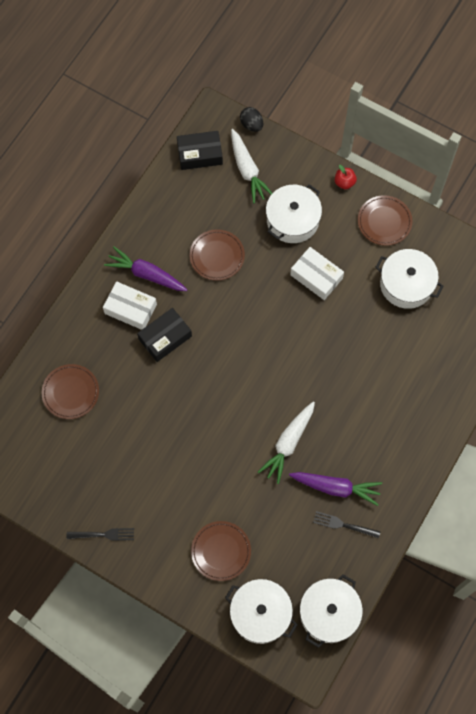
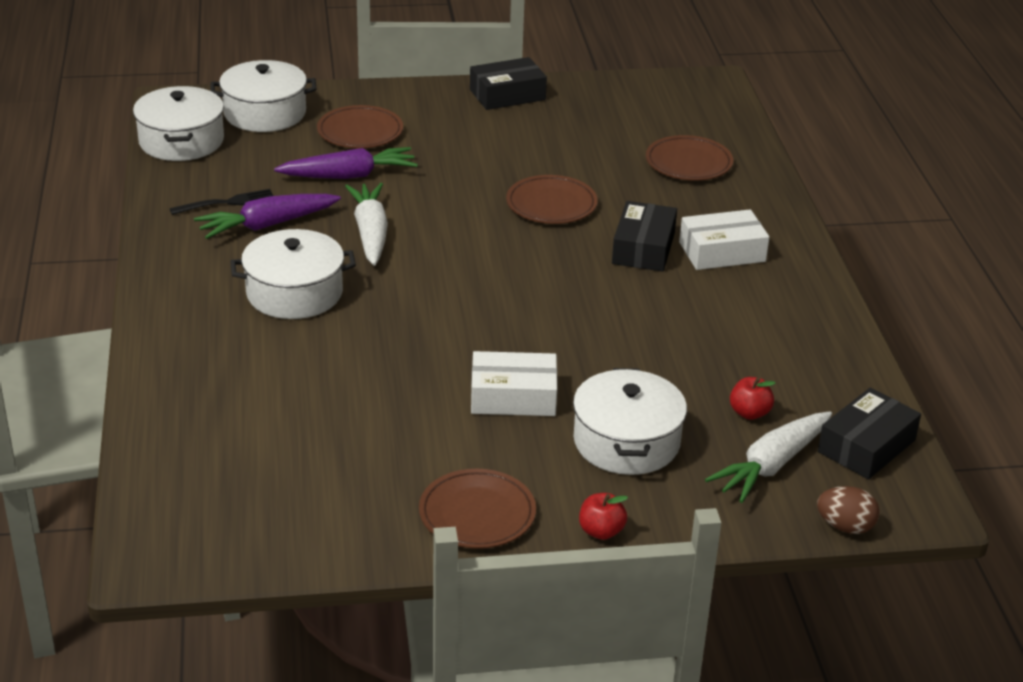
camera: 140 degrees right, 35 degrees down
black fork [67,528,134,541] -> black box [470,57,547,110]
purple carrot [104,246,187,291] -> purple carrot moved to [274,147,418,179]
brown plate [189,229,245,281] -> brown plate moved to [506,175,598,224]
white carrot [231,129,272,203] -> white carrot turned 75 degrees counterclockwise [705,411,832,503]
black egg [240,107,263,132] -> brown egg [817,486,880,534]
white pot [375,249,444,309] -> white pot moved to [230,229,356,319]
none -> red apple [730,377,776,420]

